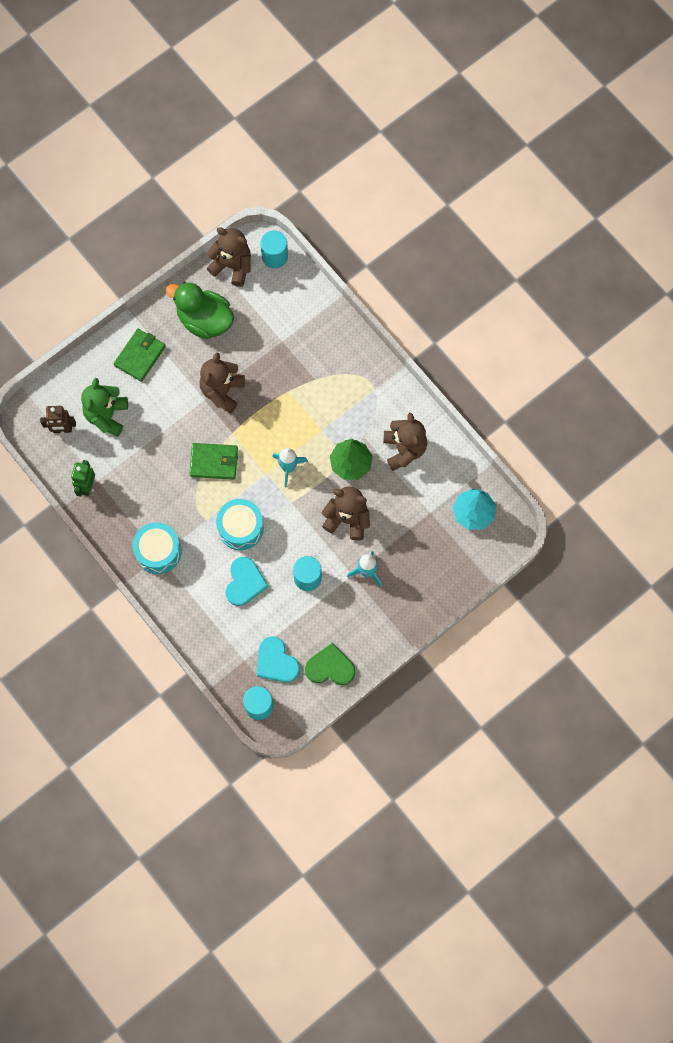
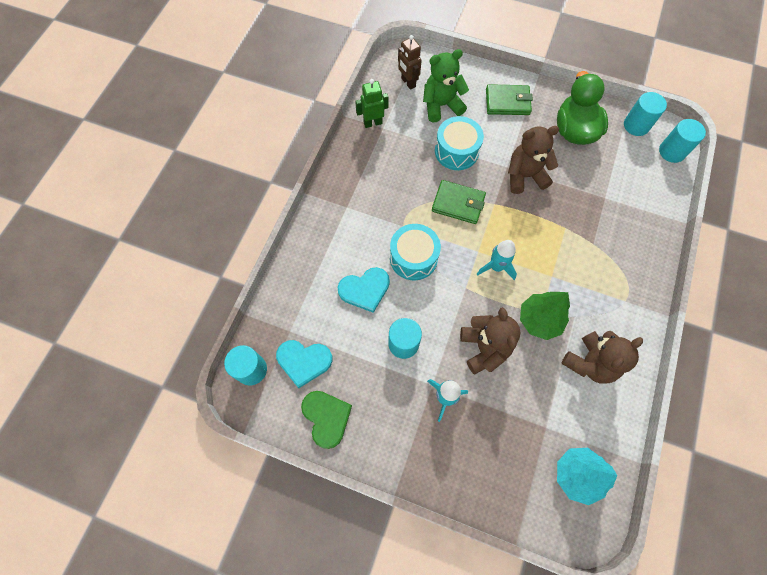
camera: 60 degrees right, 5 degrees down
turquoise drum [133,523,182,574] -> turquoise drum moved to [435,116,484,170]
green wallet [190,443,238,479] -> green wallet turned 45 degrees counterclockwise [432,180,486,224]
brown teddy bear [206,227,251,287] -> turquoise cylinder [624,92,667,136]
turquoise heart [257,636,300,682] -> turquoise heart turned 105 degrees counterclockwise [276,340,332,388]

